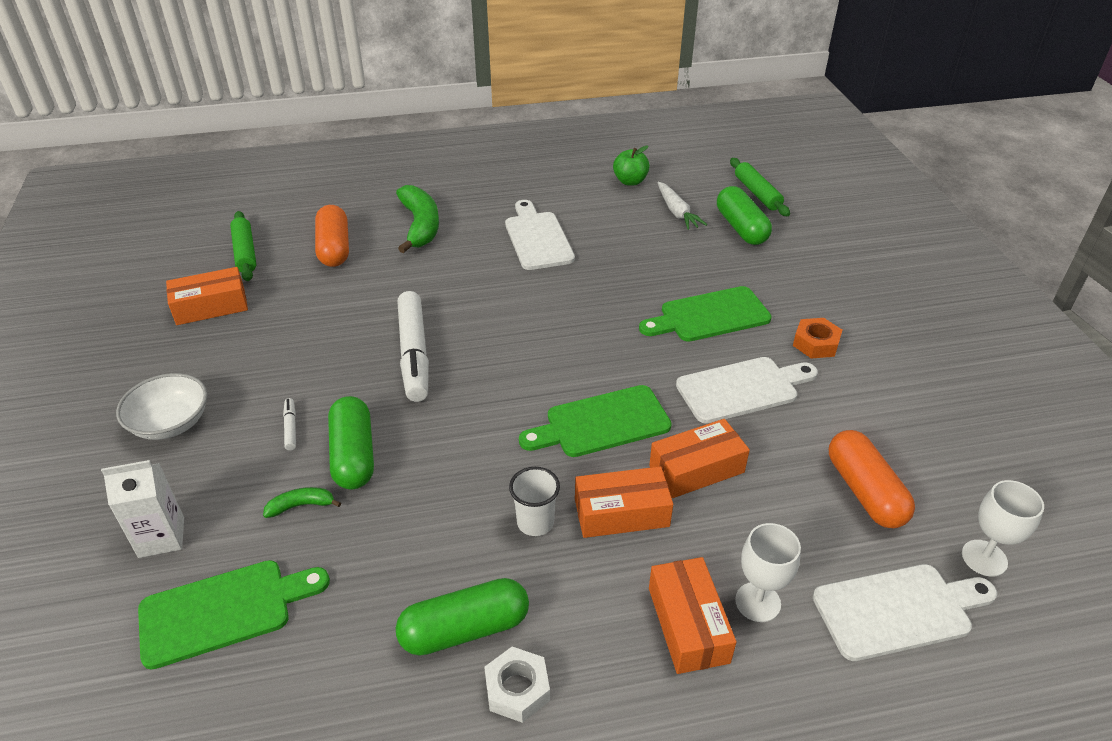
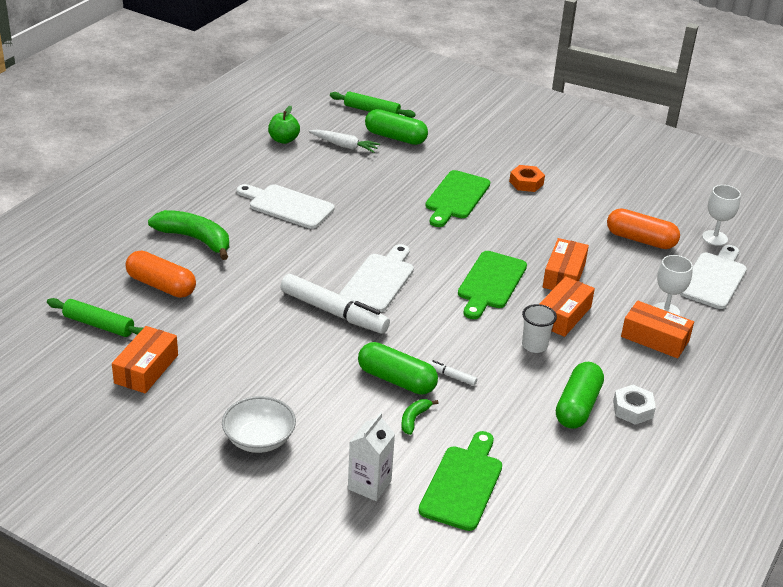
camera: 50 degrees left, 5 degrees down
white marker [283,398,296,451] -> white marker moved to [428,360,477,386]
white cutting board [676,357,818,424] -> white cutting board moved to [339,244,414,312]

